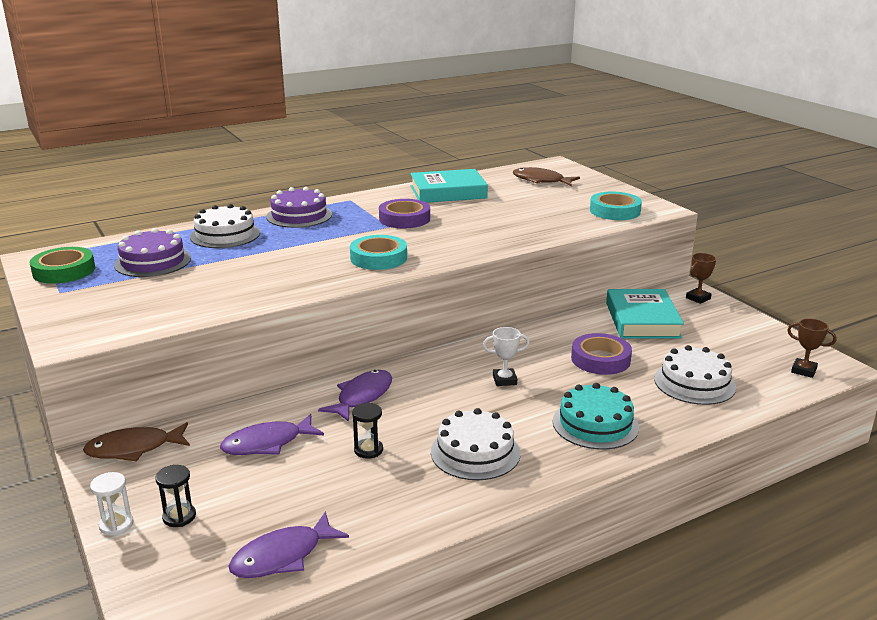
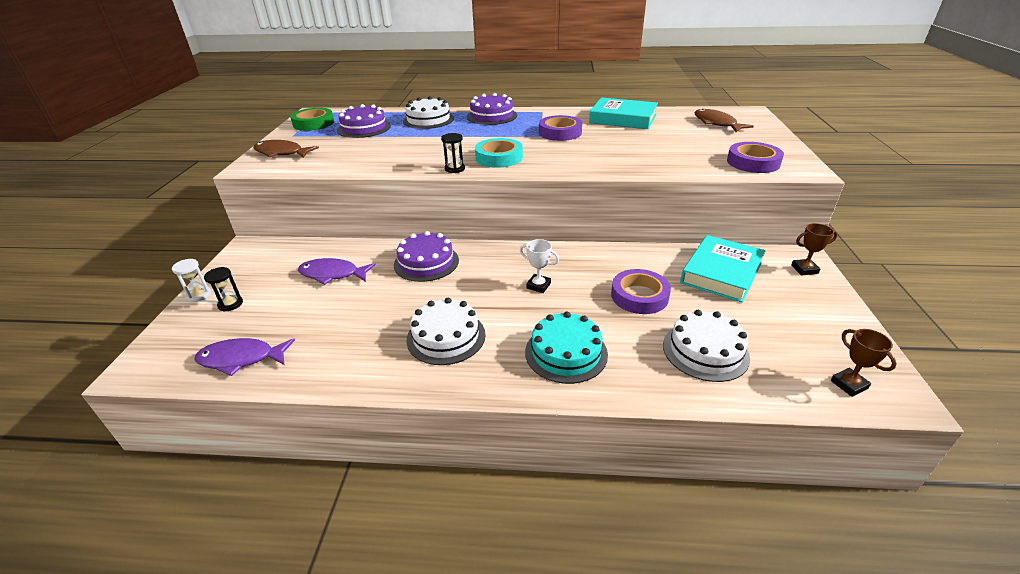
camera: 35 degrees right, 10 degrees up
brown fish [83,422,190,462] -> brown fish moved to [253,140,319,158]
purple fish [318,370,392,422] -> purple cake [394,231,459,282]
black hourglass [352,403,383,459] -> black hourglass moved to [441,133,465,173]
turquoise tape [590,192,642,220] -> purple tape [727,142,784,173]

